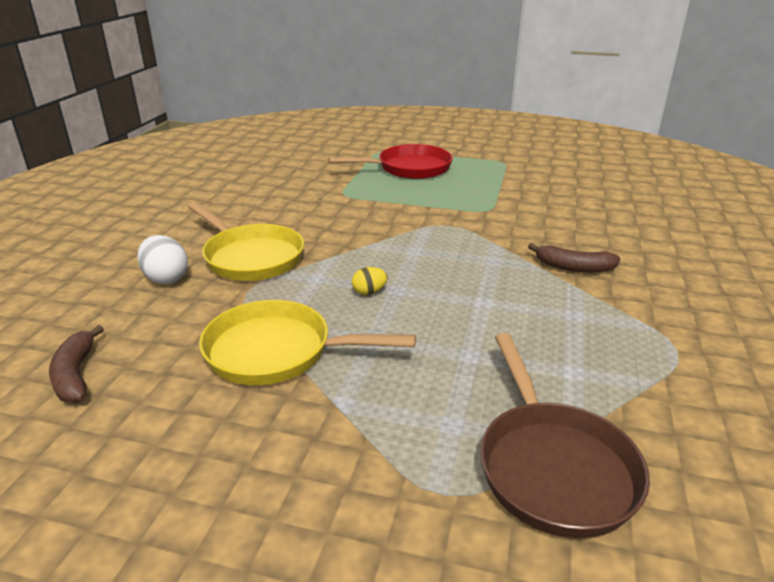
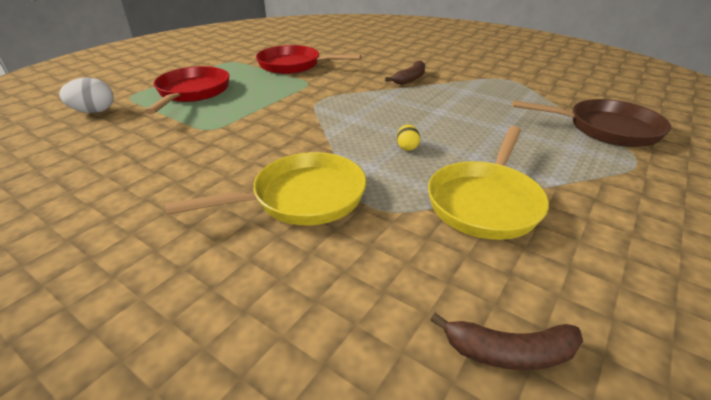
camera: 70 degrees left, 5 degrees up
white egg [138,235,188,284] -> white egg moved to [59,78,114,113]
none -> red pan [256,45,362,74]

